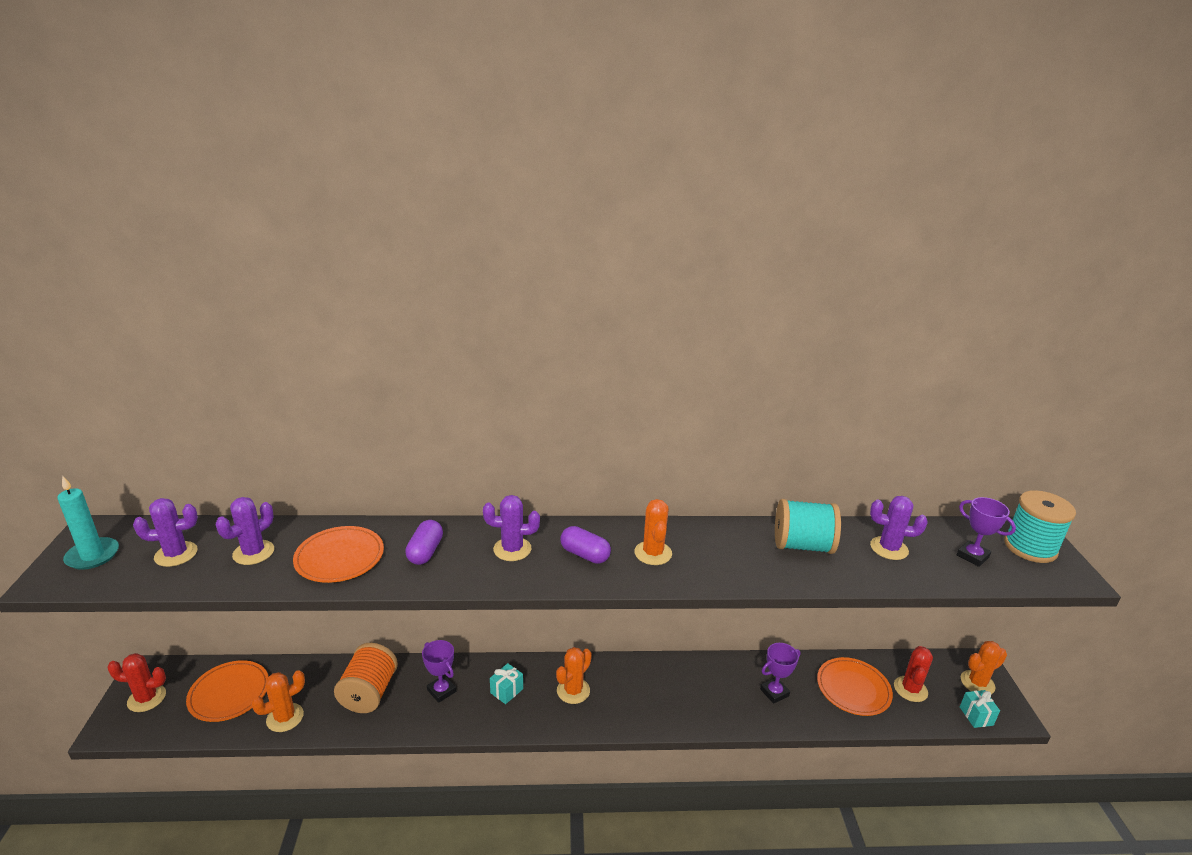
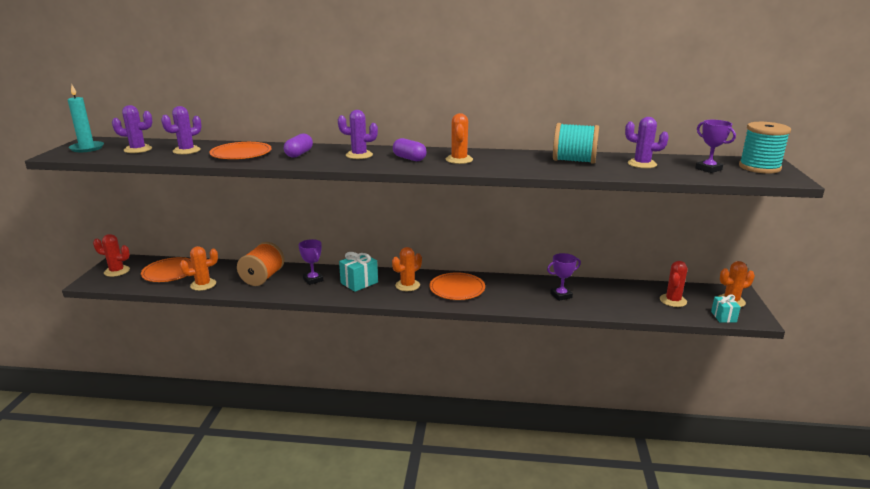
camera: 10 degrees right, 5 degrees down
turquoise gift [490,663,523,704] -> turquoise gift [339,252,378,292], size x1.55
orange plate [817,657,893,716] -> orange plate moved to [429,272,485,300]

